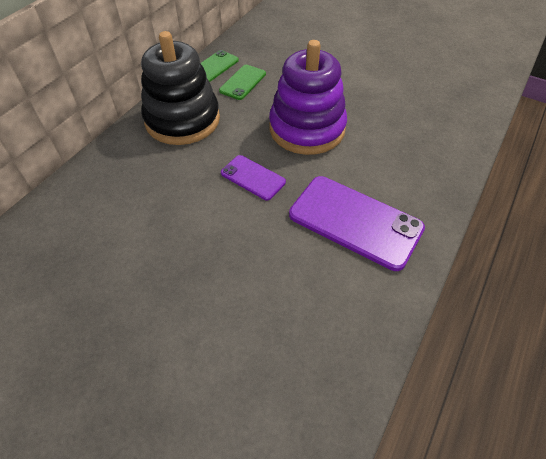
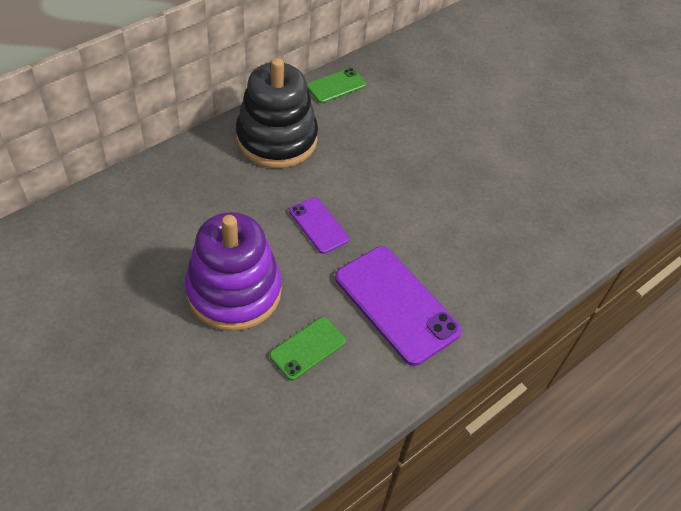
camera: 15 degrees right, 0 degrees up
green phone [219,65,266,100] -> green phone moved to [269,317,346,381]
purple stacking toy [269,40,347,155] -> purple stacking toy moved to [185,212,282,331]

